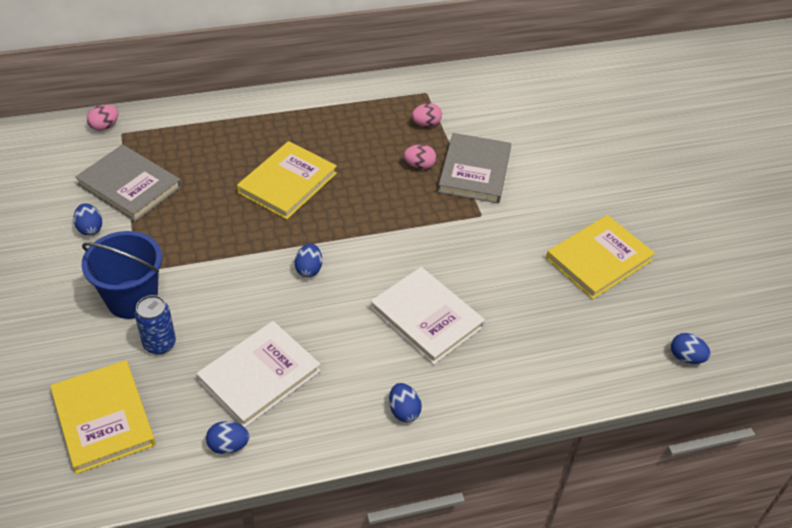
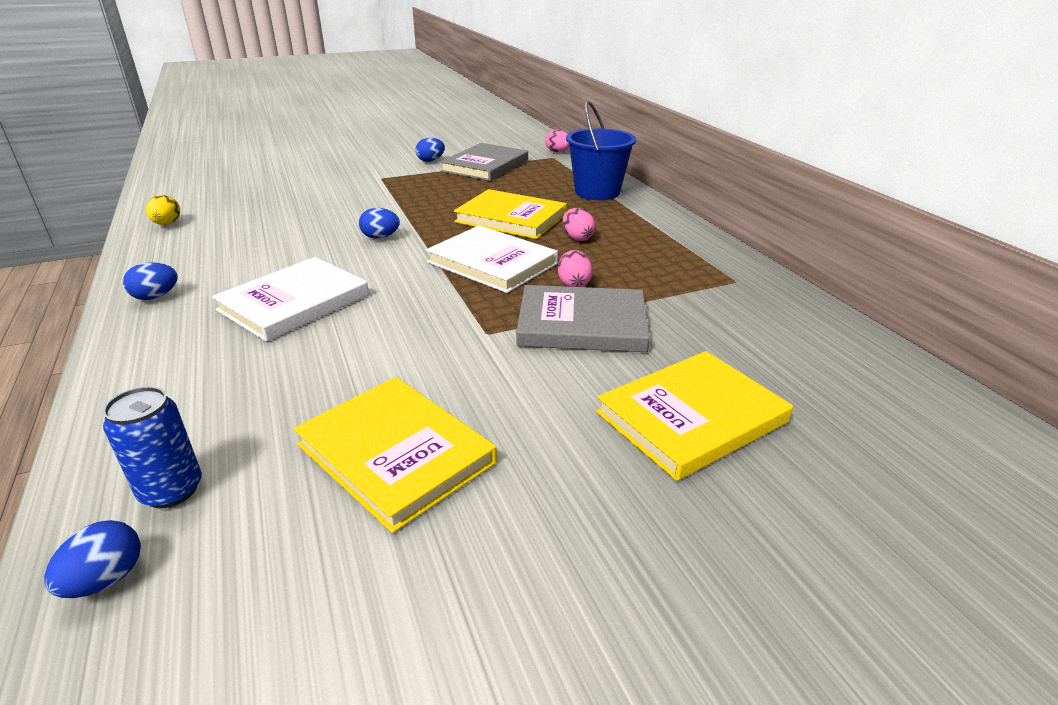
camera: 85 degrees right, 15 degrees down
yellow book [50,360,156,474] -> yellow book moved to [596,351,793,481]
blue bucket [82,231,162,319] -> blue bucket moved to [566,101,636,200]
blue can [135,295,176,354] -> blue can moved to [103,386,202,508]
white book [196,321,321,427] -> white book moved to [426,225,558,293]
blue egg [206,421,249,454] -> yellow egg [146,195,180,225]
pink egg [411,103,442,127] -> pink egg moved to [562,208,595,241]

